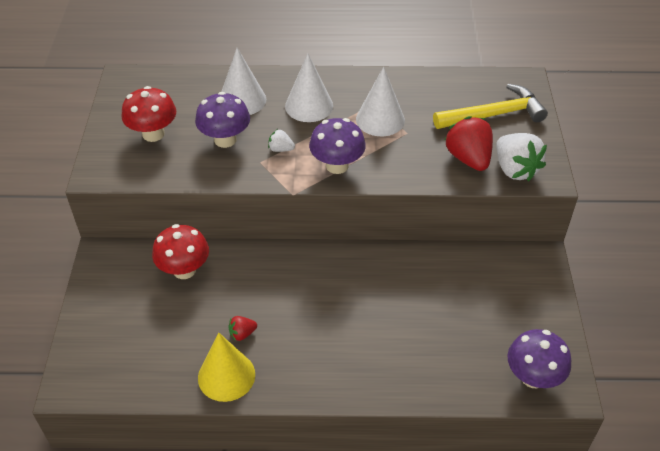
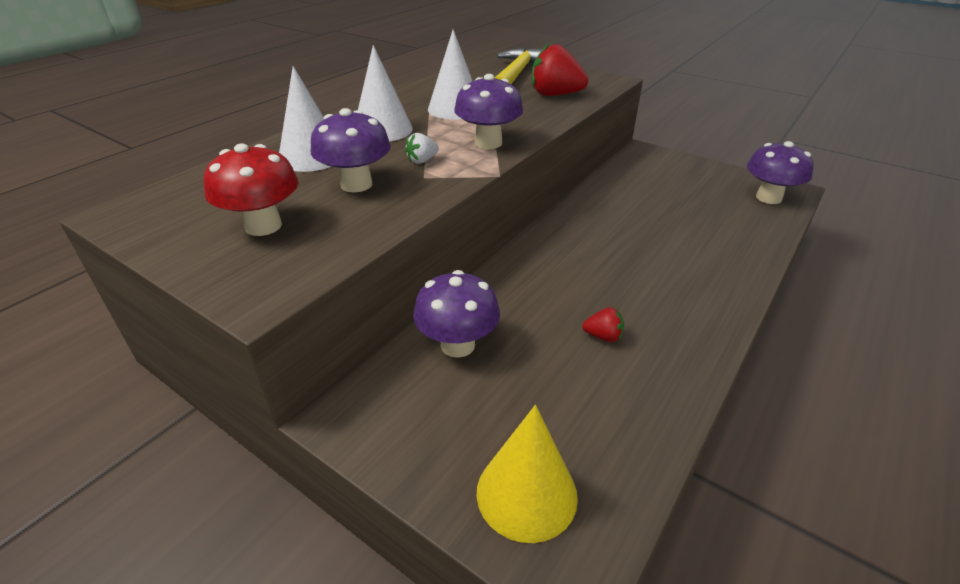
camera: 55 degrees left, 10 degrees down
red mushroom [152,224,209,279] -> purple mushroom [413,270,500,358]
yellow cone [198,333,255,402] -> yellow cone moved to [477,405,578,543]
red strawberry [228,316,257,341] -> red strawberry turned 90 degrees counterclockwise [582,307,624,342]
white strawberry [496,133,547,181] -> none

